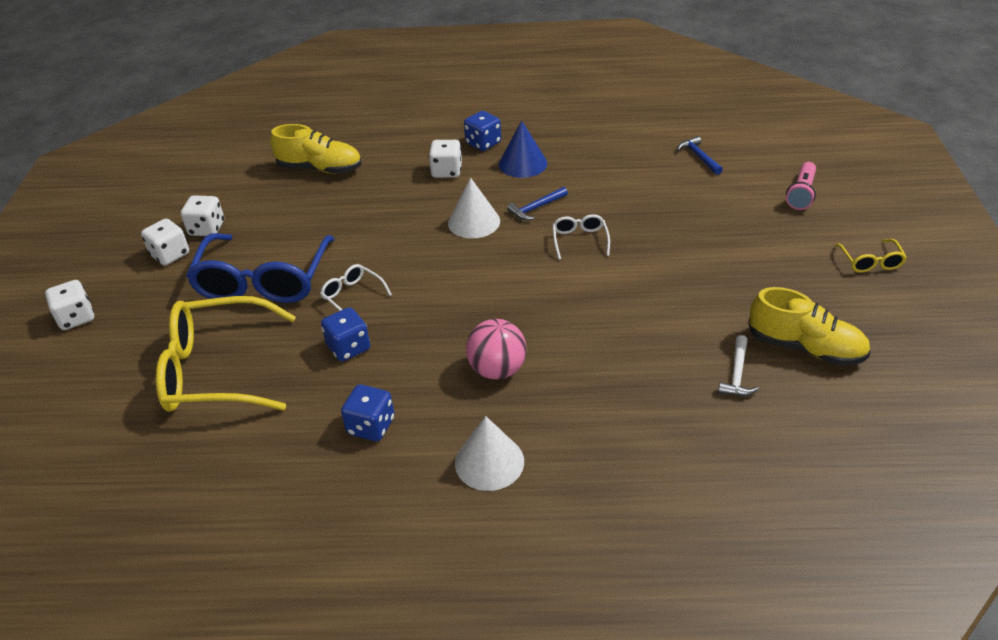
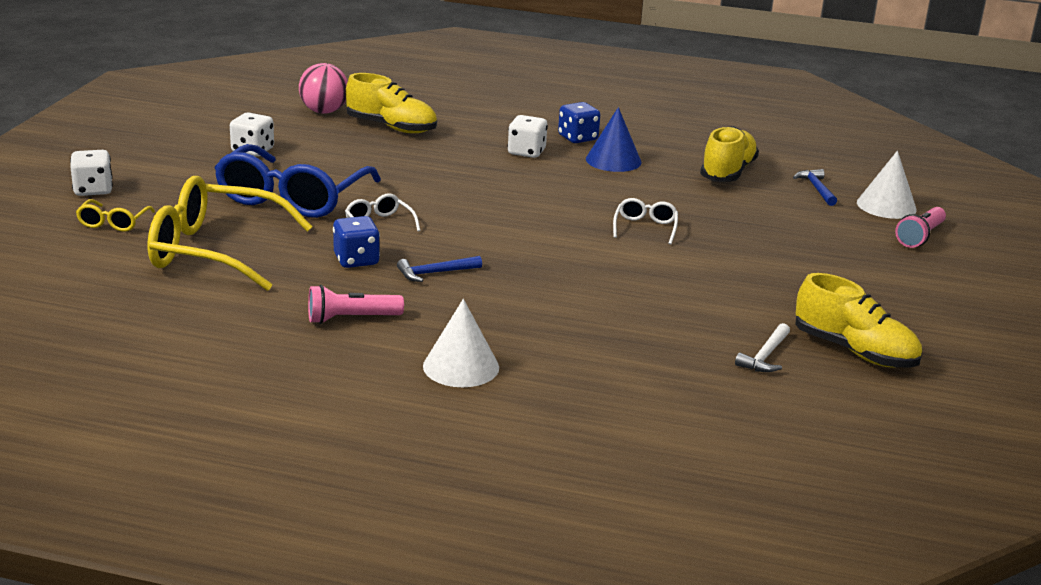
camera: 10 degrees right, 15 degrees down
white dice [141,219,189,265] -> none
blue dice [341,384,395,441] -> pink flashlight [308,285,404,324]
white cone [448,177,500,238] -> white cone moved to [857,151,917,219]
pink ball [466,319,526,379] -> pink ball moved to [299,63,348,114]
blue hammer [507,187,568,220] -> blue hammer moved to [397,256,482,282]
yellow glasses [835,239,907,273] -> yellow glasses moved to [76,199,155,232]
none -> yellow shoe [700,126,759,182]

